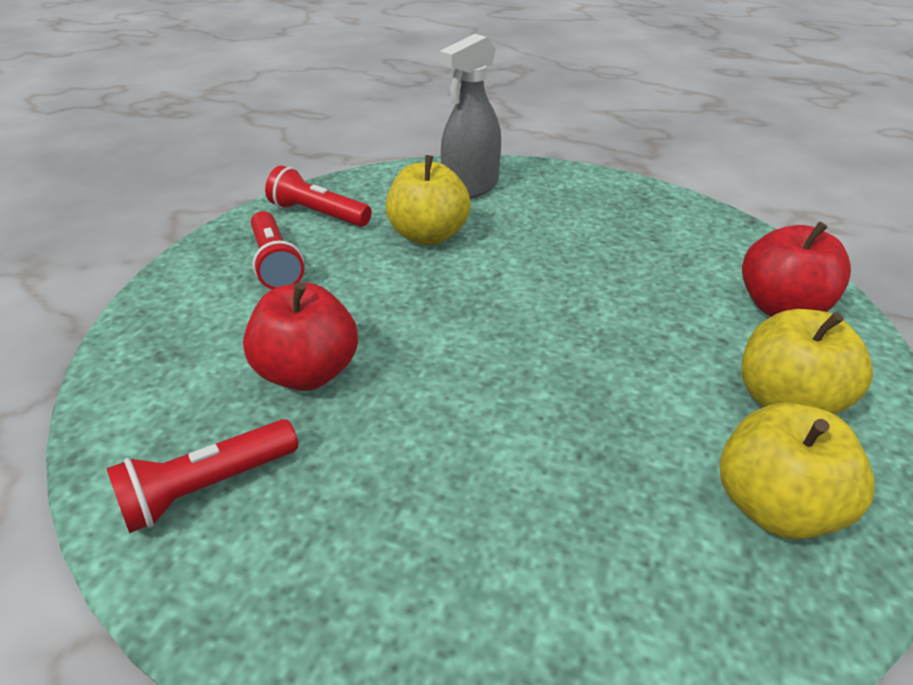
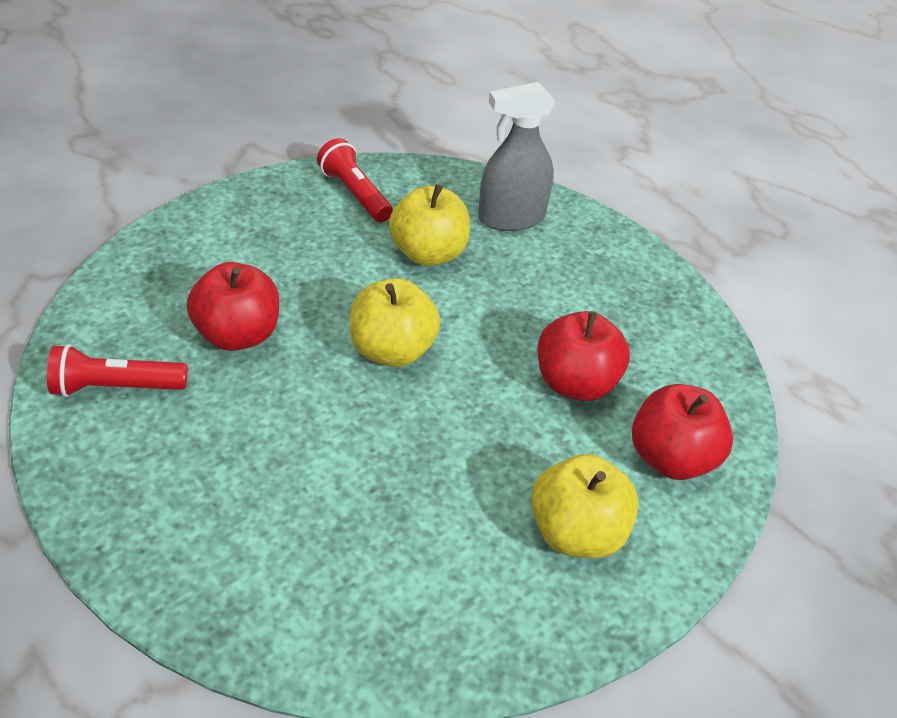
camera: 25 degrees right, 5 degrees up
red flashlight [251,211,304,289] -> none
yellow apple [720,403,875,540] -> yellow apple moved to [350,278,441,367]
none -> red apple [538,311,630,401]

